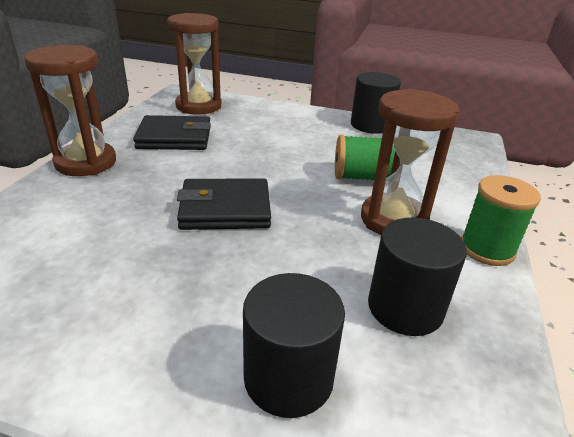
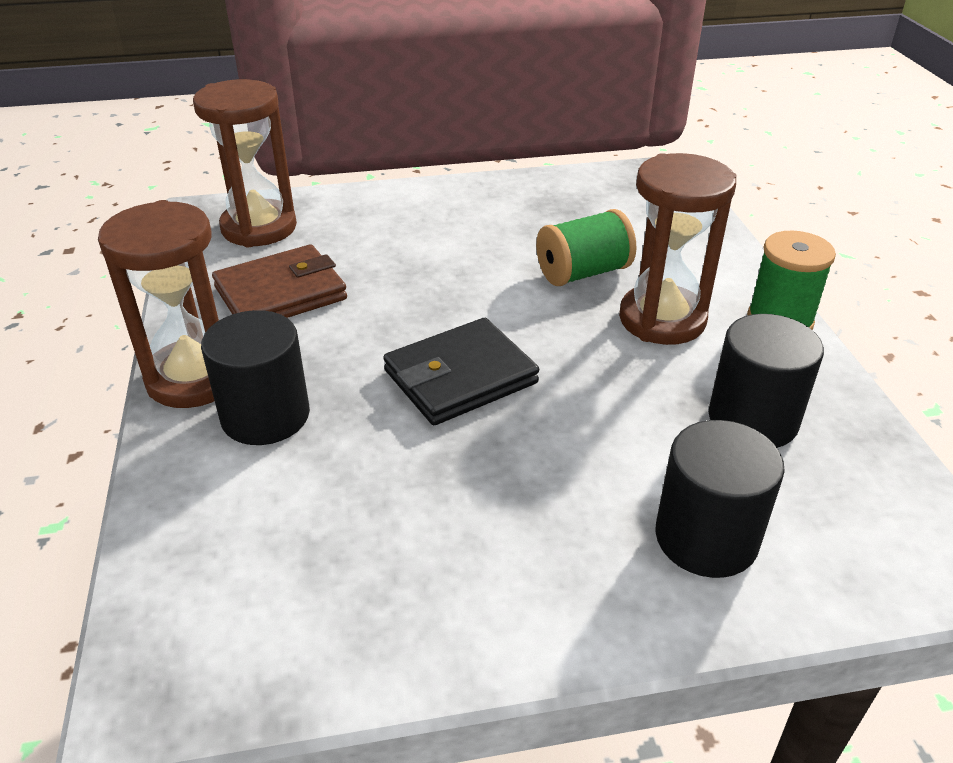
camera: 25 degrees left, 5 degrees up
black wallet [133,115,211,150] -> brown wallet [212,244,347,318]
black cylinder [351,72,401,134] -> black cylinder moved to [201,310,310,445]

